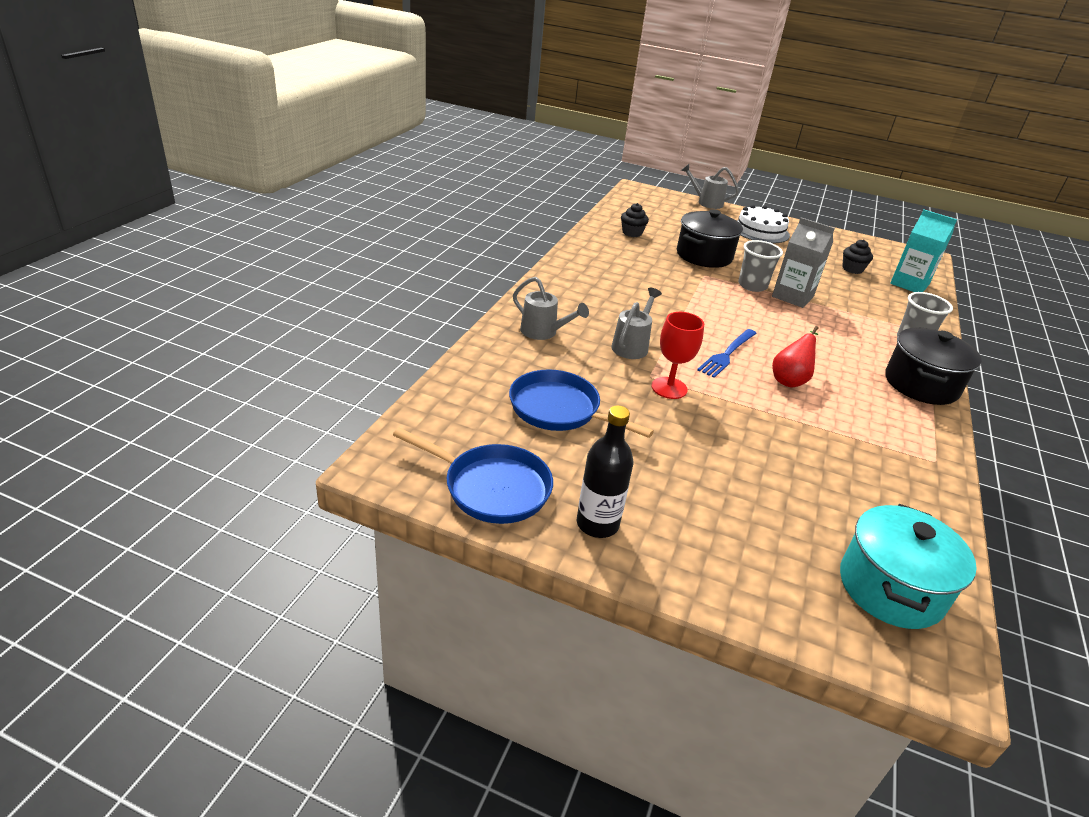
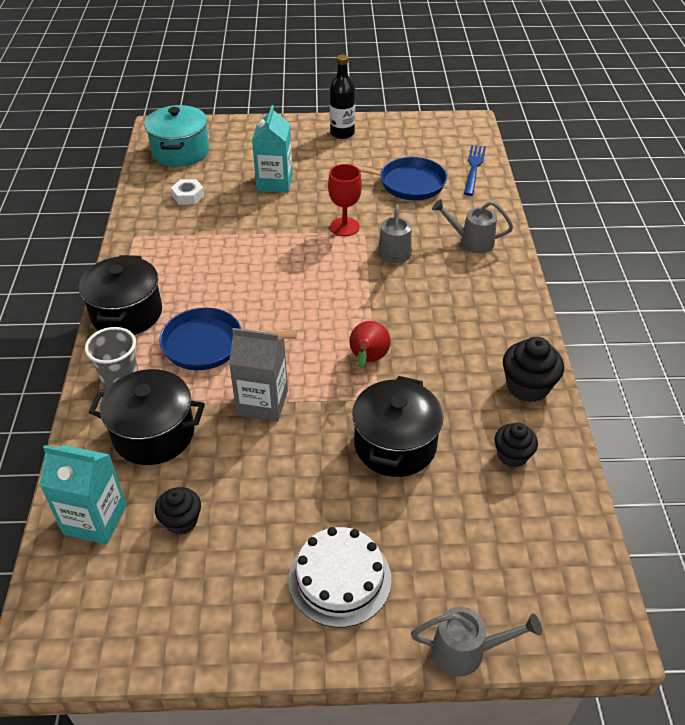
camera: 160 degrees right, 10 degrees up
blue pan [393,428,553,524] -> blue pan moved to [159,308,297,370]
blue fork [697,329,757,378] -> blue fork moved to [464,145,486,196]
grey cup [738,240,783,292] -> none
red pear [772,326,819,388] -> red pear moved to [349,321,391,368]
none -> black pot [89,369,205,465]
none -> white nut [171,179,204,205]
none -> turquoise carton [252,105,293,193]
none -> black cupcake [503,337,564,402]

